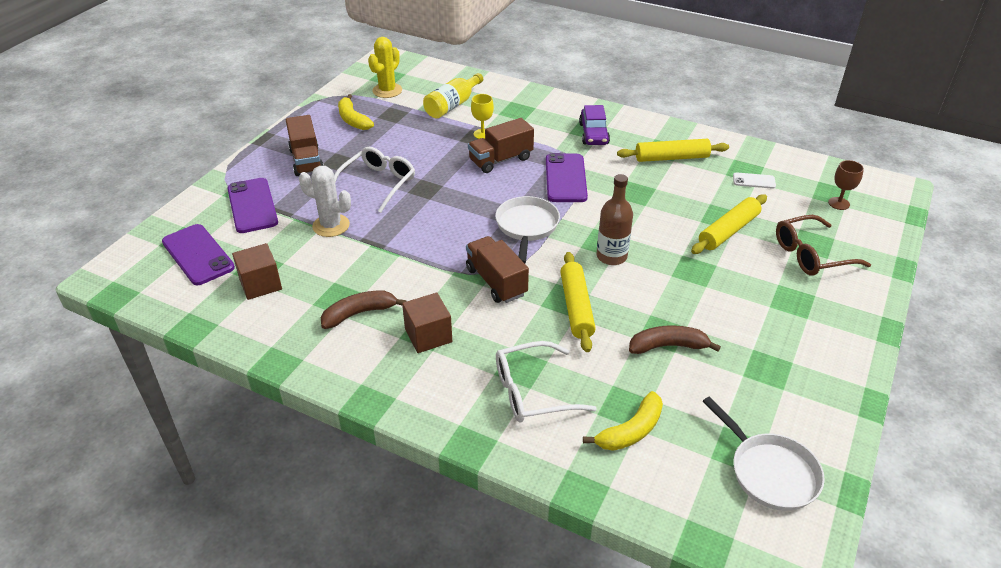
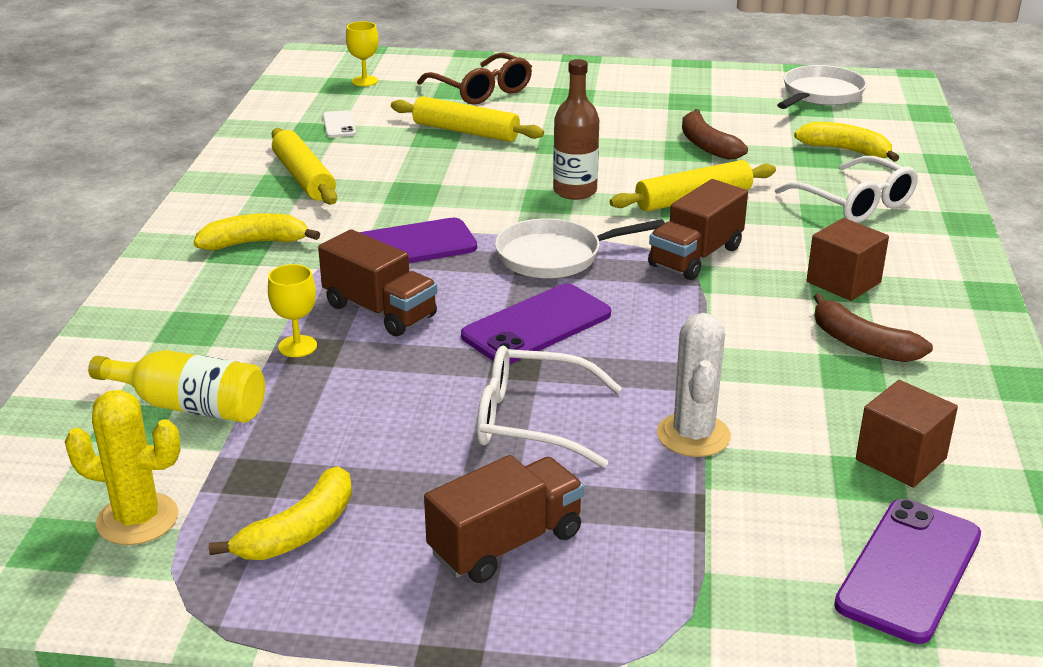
camera: 110 degrees left, 10 degrees down
purple phone [227,178,278,233] -> purple phone moved to [461,284,611,364]
purple car [579,105,610,145] -> yellow banana [194,213,320,250]
brown goblet [828,160,864,210] -> yellow goblet [346,21,378,86]

